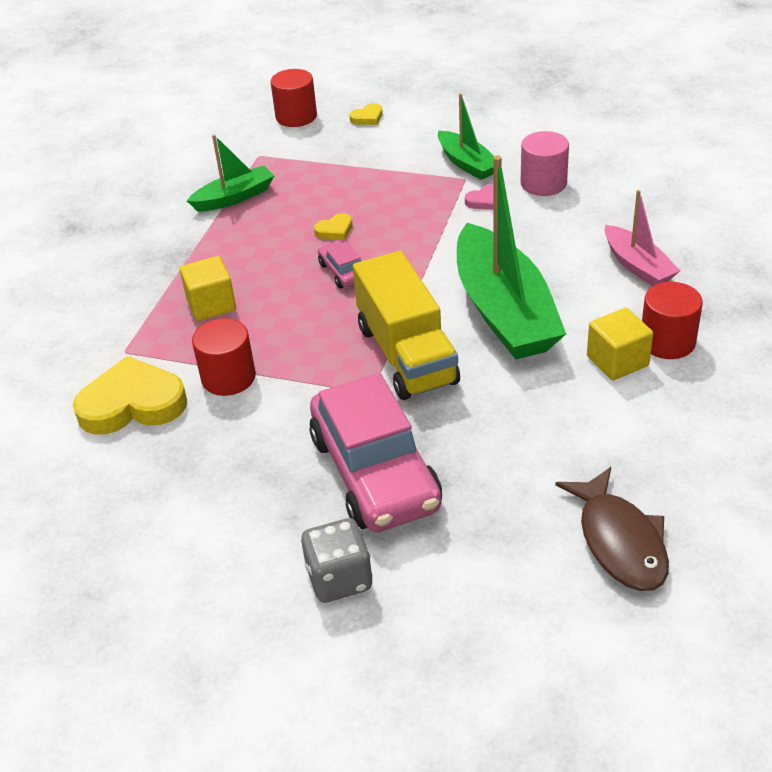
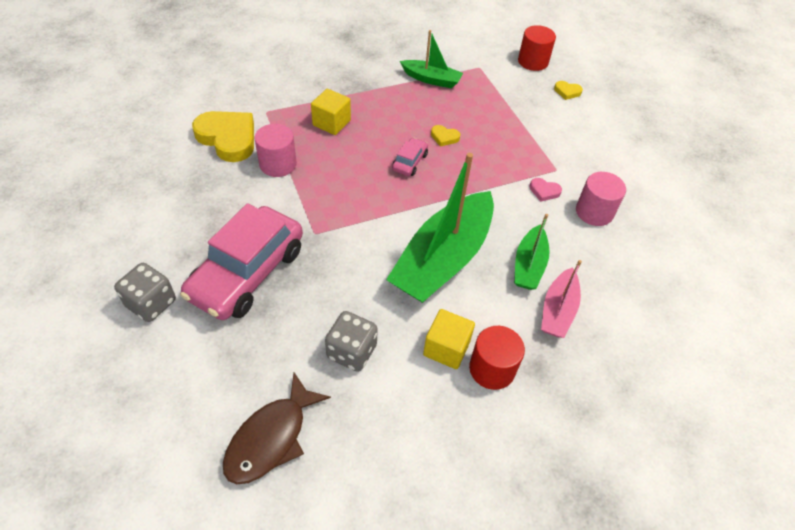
camera: 45 degrees right, 10 degrees up
red cylinder [192,318,256,396] -> pink cylinder [254,124,297,177]
yellow truck [353,251,460,400] -> none
green boat [438,93,502,180] -> green boat moved to [514,214,550,290]
none -> grey dice [325,311,378,372]

